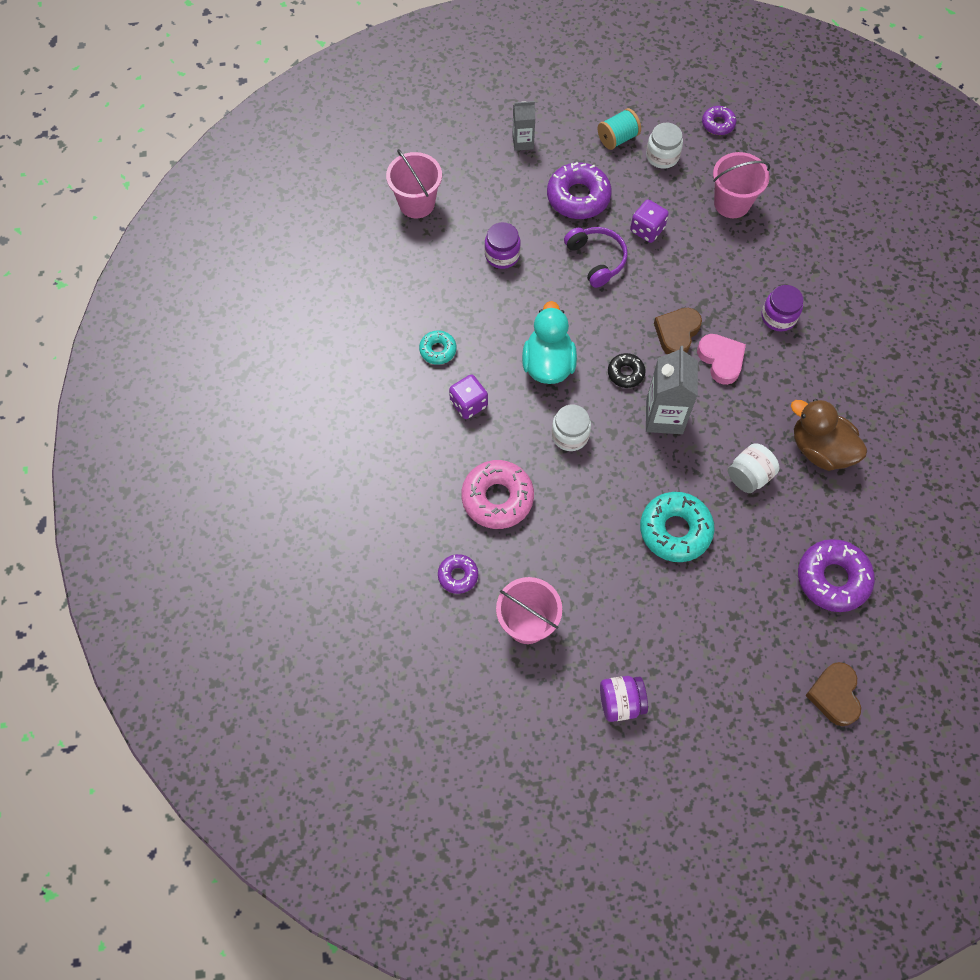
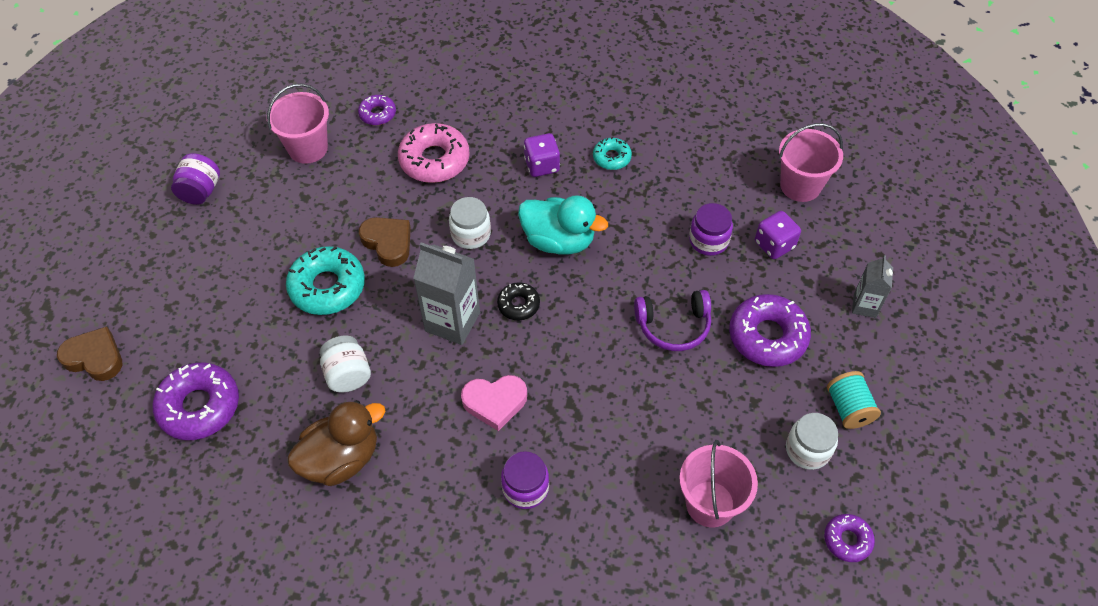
camera: 110 degrees right, 10 degrees down
purple dice [630,200,669,243] -> purple dice moved to [755,211,801,259]
brown heart [654,308,702,354] -> brown heart moved to [359,217,411,267]

